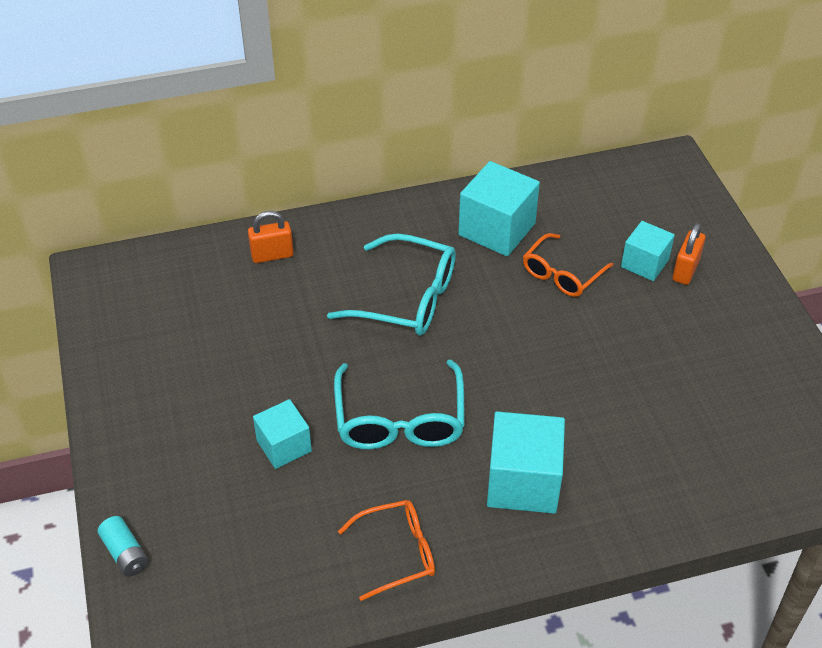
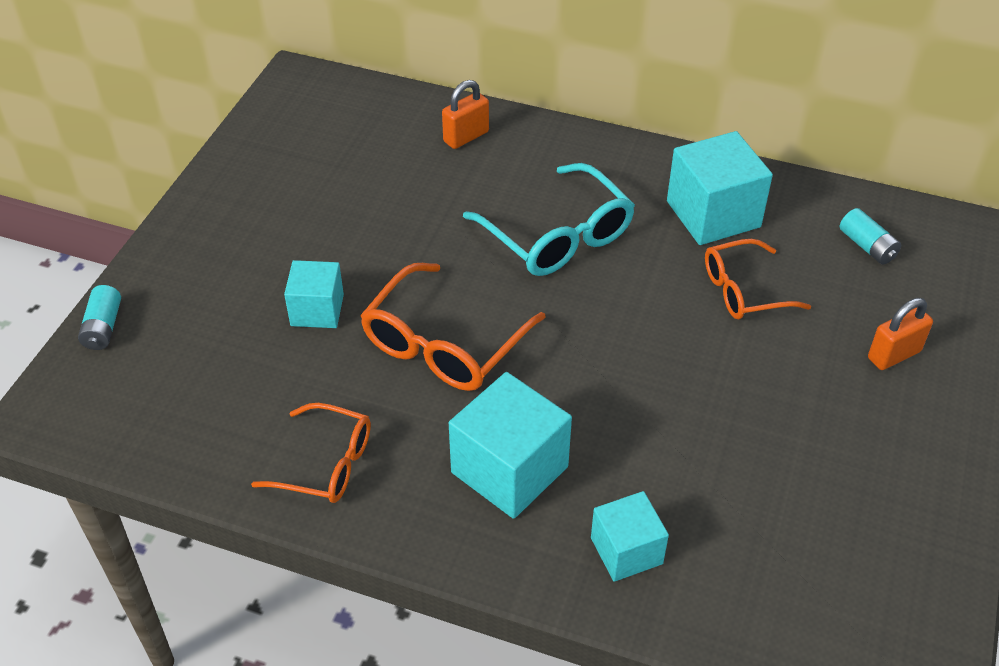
camera: 35 degrees right, 0 degrees up
orange padlock [248,211,294,263] -> orange padlock turned 60 degrees counterclockwise [442,80,489,149]
turquoise glasses [334,360,465,449] -> orange glasses [360,263,546,391]
turquoise cube [621,221,675,281] -> turquoise cube moved to [591,491,669,582]
none -> turquoise battery [840,208,901,265]

